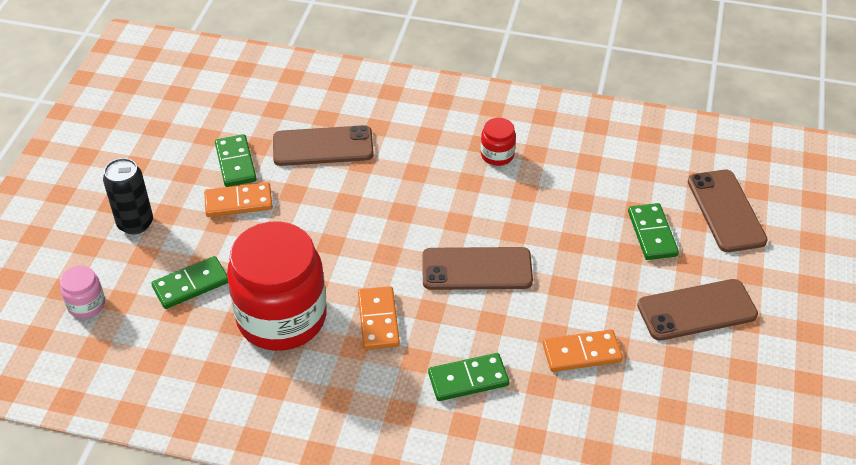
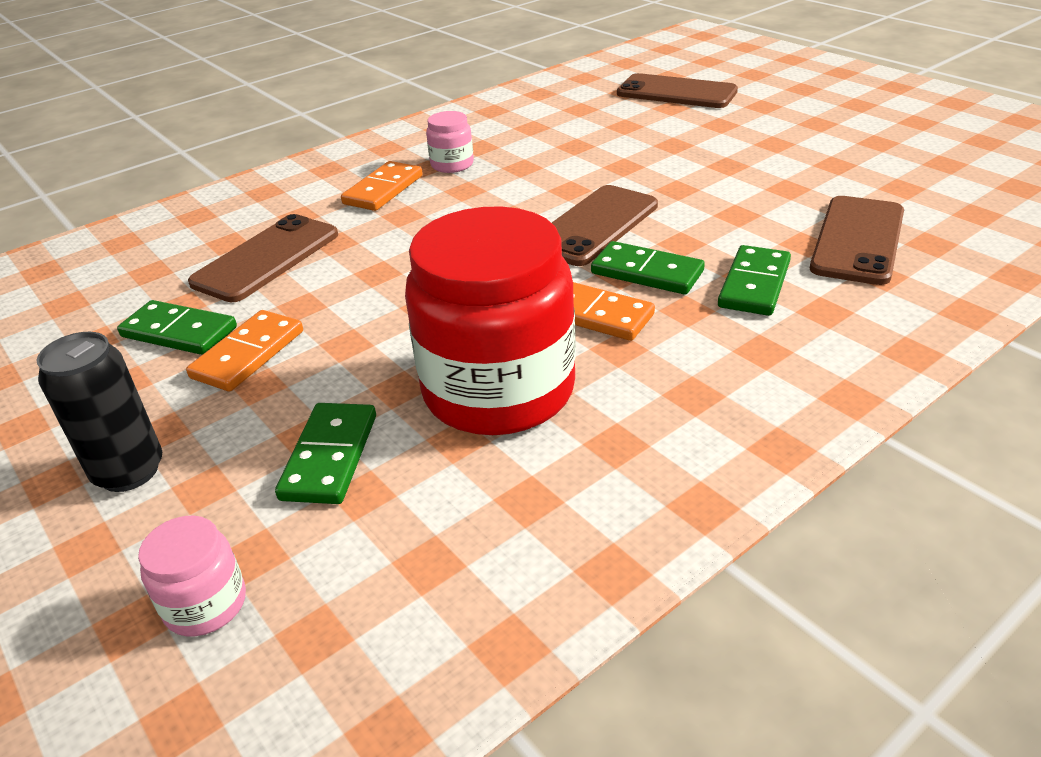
camera: 50 degrees left, 10 degrees down
red jar [481,118,516,166] -> pink jar [426,111,474,173]
orange domino [543,330,623,372] -> orange domino moved to [341,161,423,211]
green domino [628,203,679,260] -> green domino moved to [591,241,705,294]
brown phone [637,279,758,341] -> brown phone moved to [810,196,904,285]

